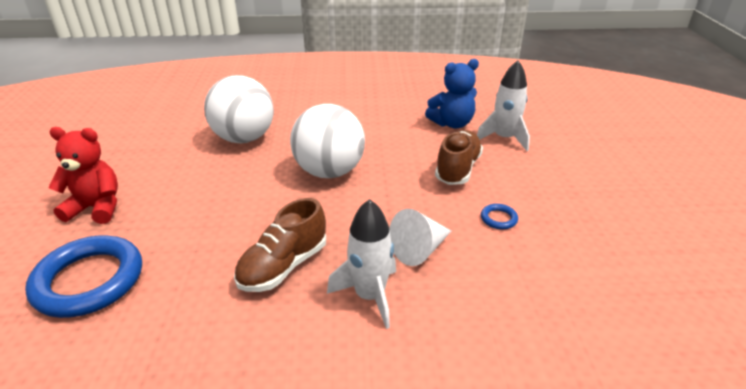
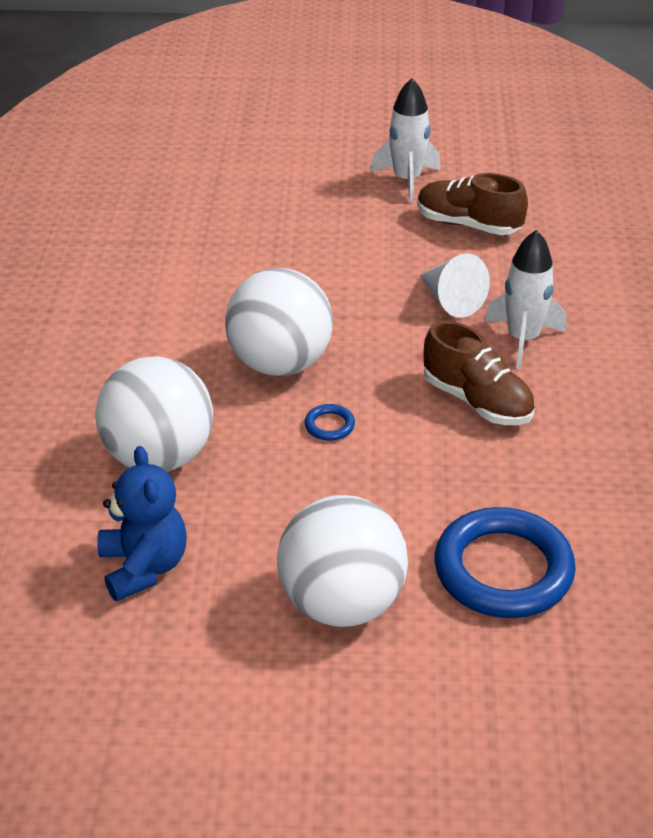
camera: 85 degrees left, 5 degrees up
red teddy bear [48,127,118,224] -> white ball [277,495,408,627]
blue teddy bear [425,59,479,129] -> blue teddy bear moved to [97,446,187,602]
brown shoe [435,130,483,185] -> brown shoe moved to [417,173,528,235]
white rocket [477,60,530,151] -> white rocket moved to [370,78,441,203]
blue ring [481,204,518,229] -> blue ring moved to [304,404,355,441]

